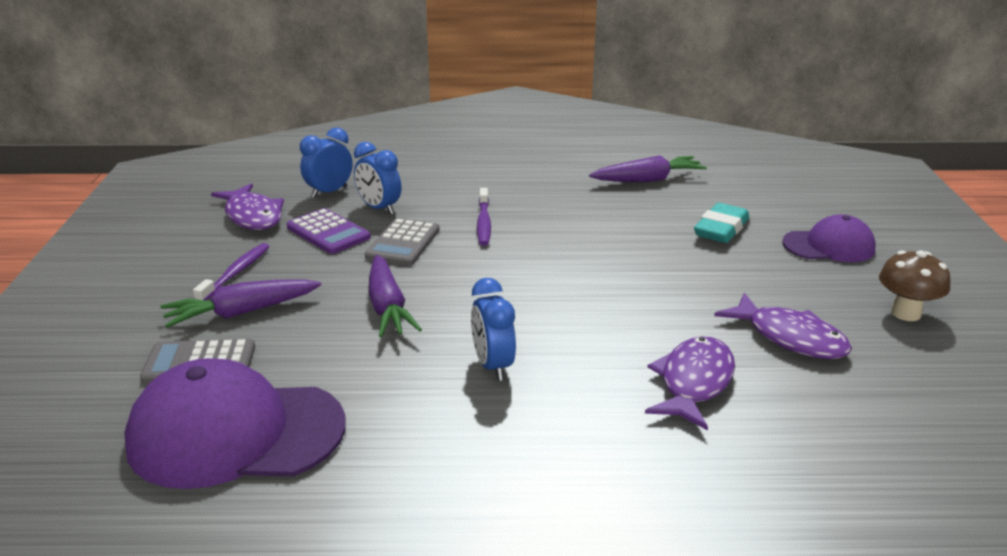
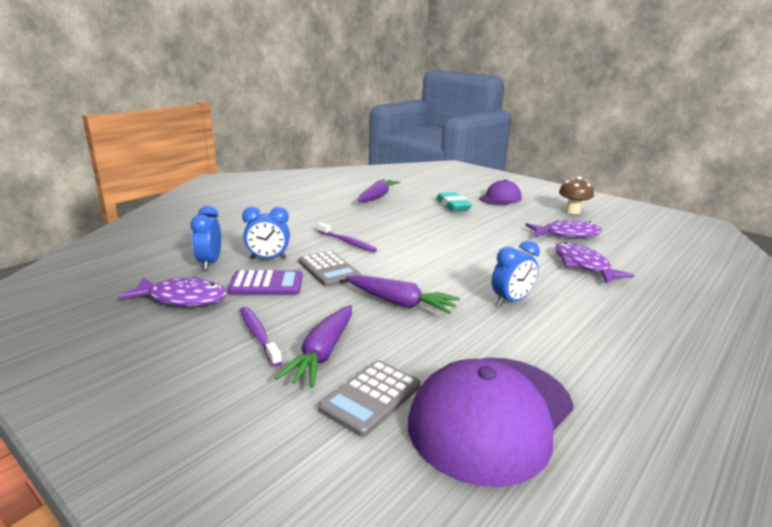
camera: 50 degrees left, 5 degrees down
blue clock [471,278,516,381] -> blue clock turned 60 degrees counterclockwise [492,241,540,306]

